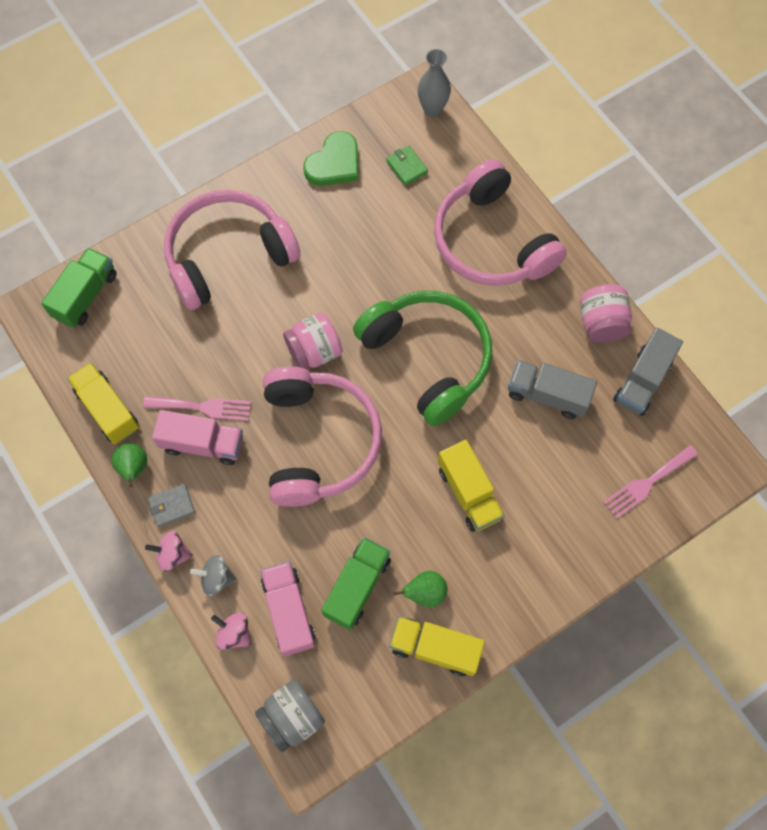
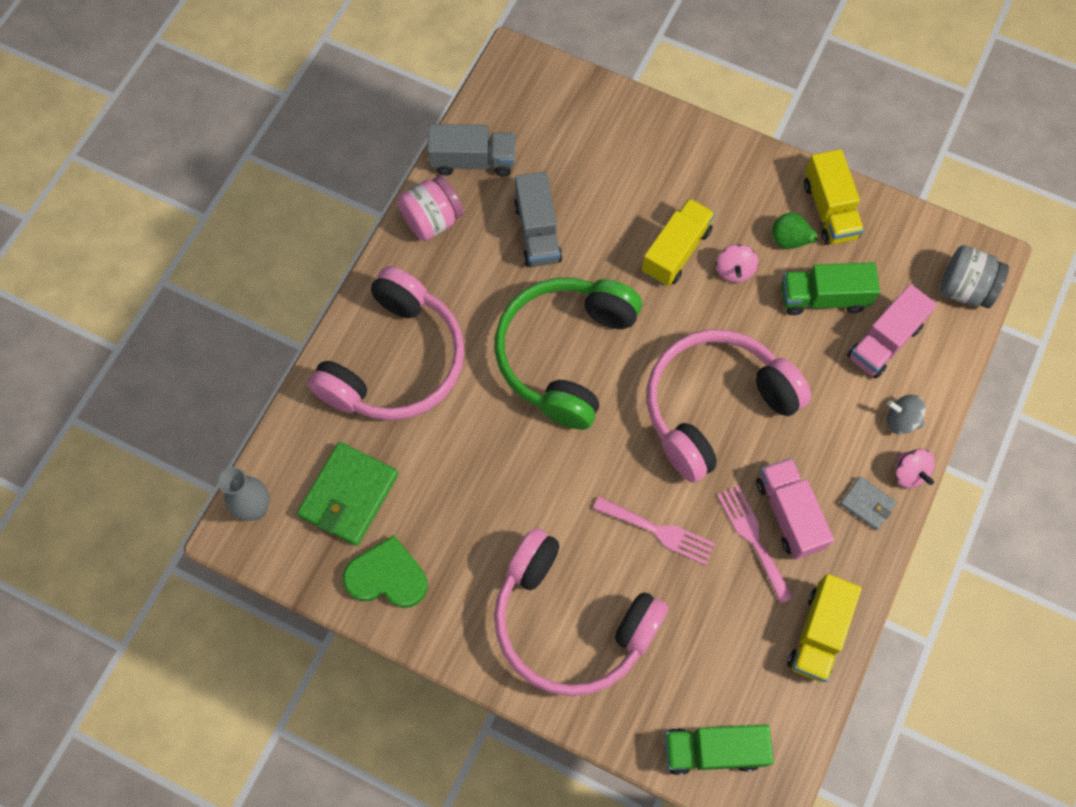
camera: 120 degrees left, 0 degrees up
green pear [112,443,147,487] -> none
grey spinning top [190,555,237,596] -> grey spinning top turned 135 degrees clockwise [887,395,925,435]
pink spinning top [211,612,251,650] -> pink spinning top moved to [716,244,758,283]
pink jar [283,312,342,369] -> none
green wallet [386,146,428,185] -> green wallet [297,442,398,546], size x1.92
pink fork [603,445,698,519] -> pink fork moved to [593,497,715,565]

